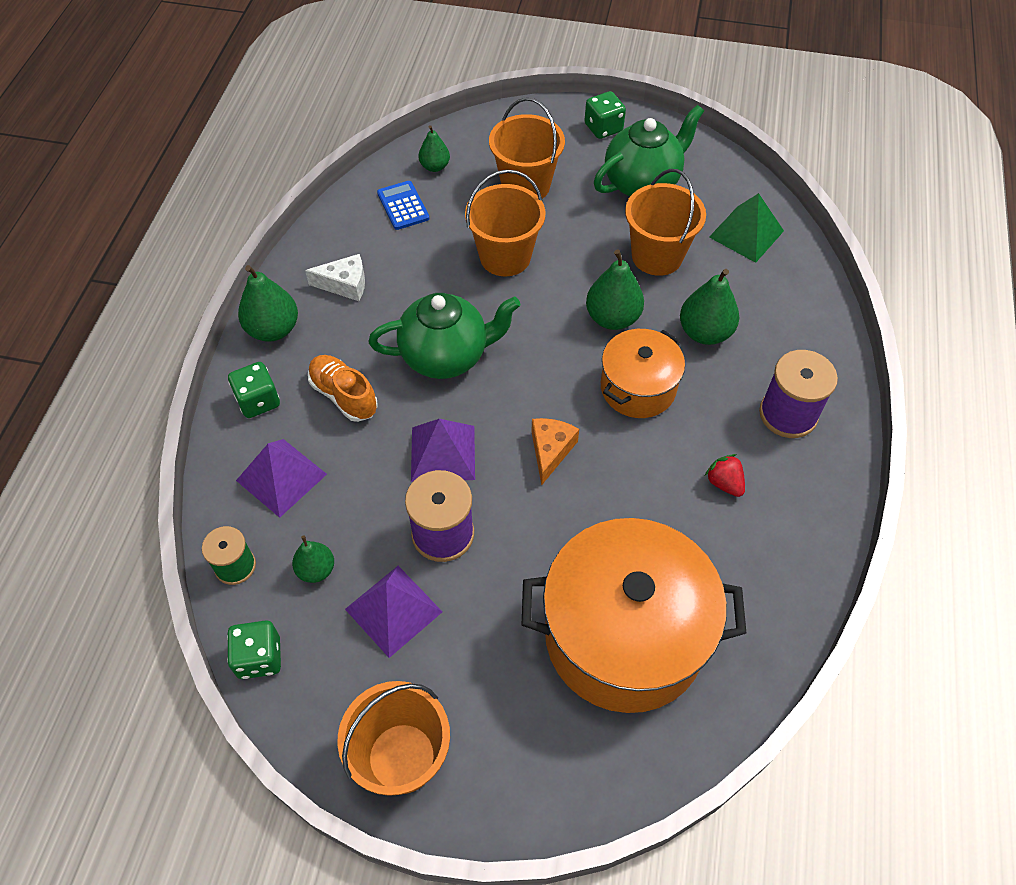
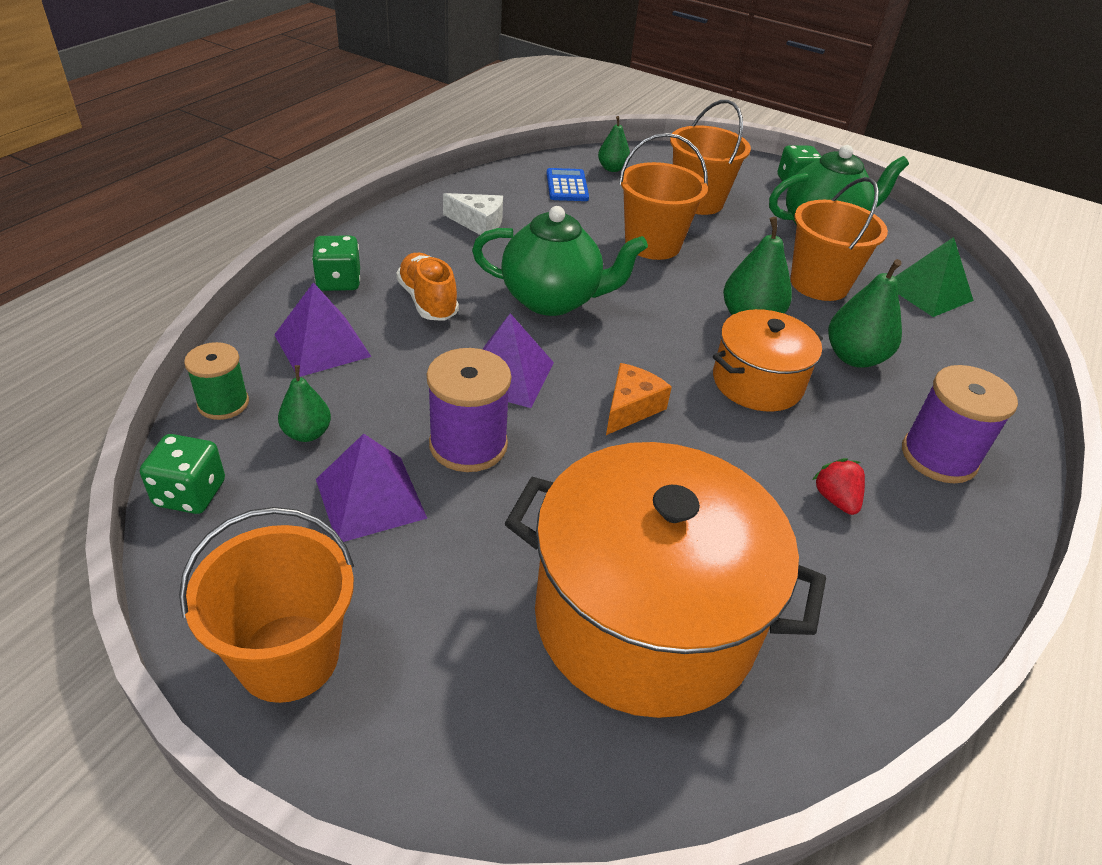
camera: 15 degrees right, 15 degrees down
green pear [238,265,298,342] -> none

